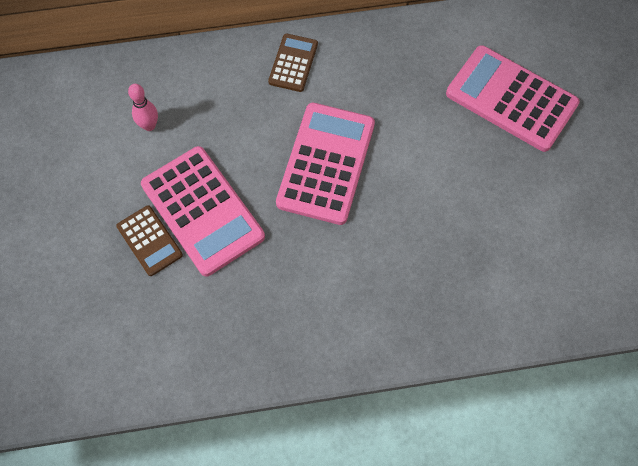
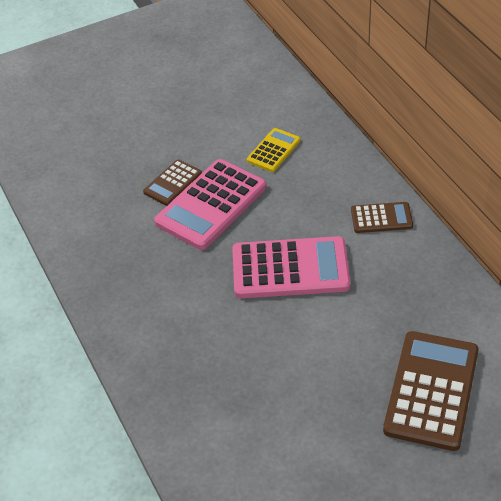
camera: 75 degrees right, 20 degrees down
pink bowling pin [128,84,158,131] -> yellow calculator [247,128,301,172]
pink calculator [446,45,580,152] -> brown calculator [383,331,479,451]

